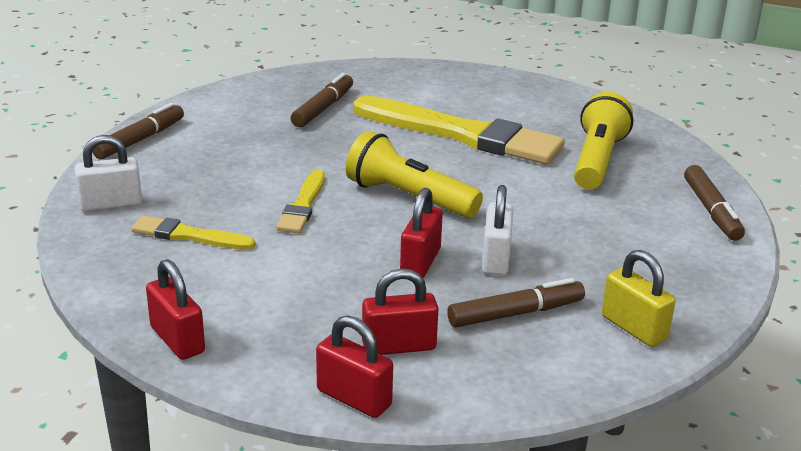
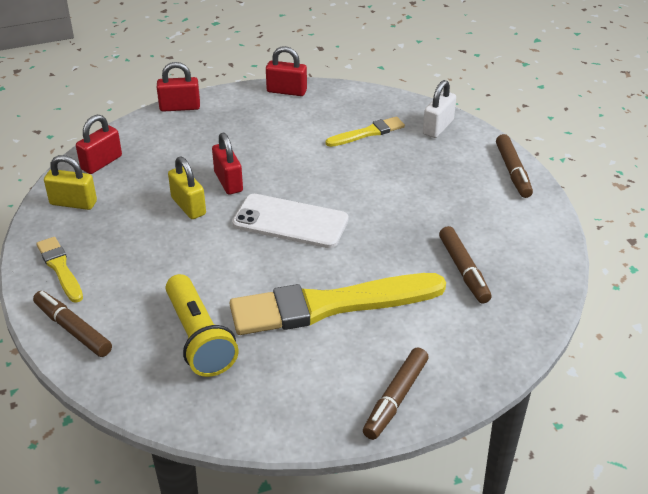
camera: 140 degrees right, 10 degrees up
yellow brush [276,170,325,233] -> yellow brush moved to [36,237,83,303]
yellow flashlight [346,131,483,218] -> white phone [232,194,349,248]
red padlock [362,269,439,355] -> red padlock moved to [76,115,122,174]
brown marker [447,278,585,328] -> brown marker moved to [363,348,429,440]
white padlock [482,185,513,275] -> yellow padlock [168,157,206,219]

